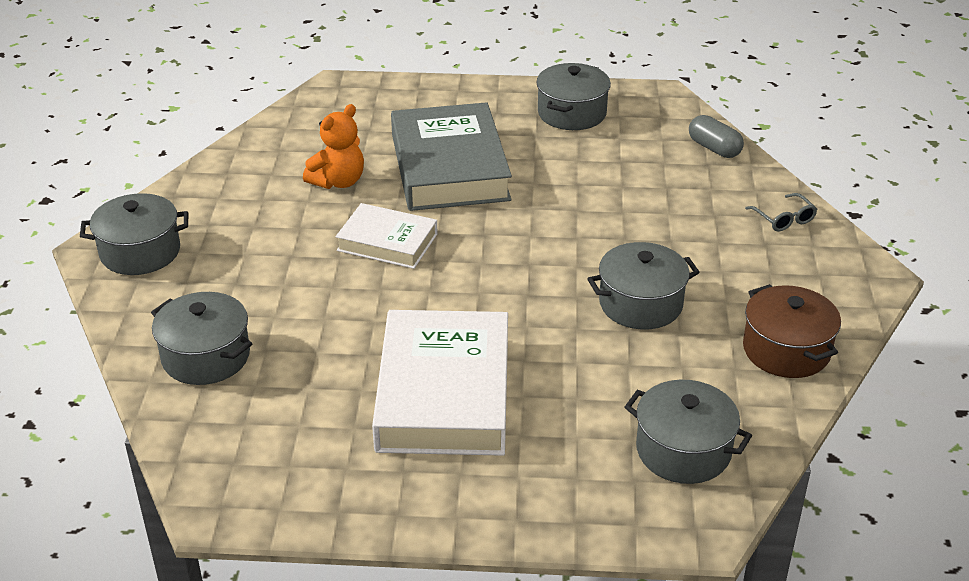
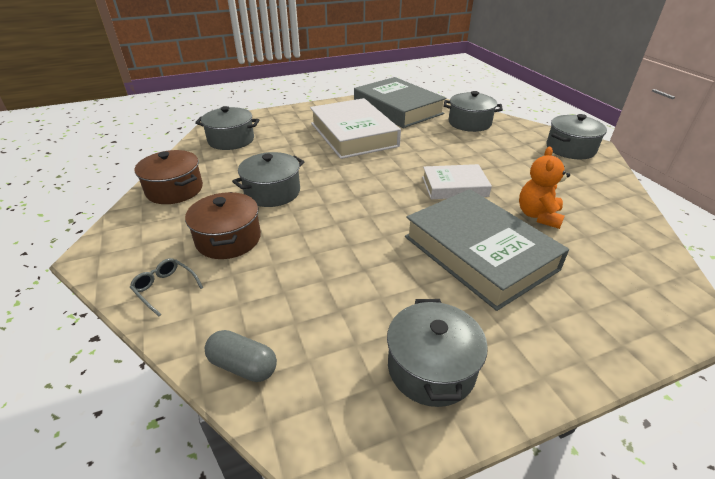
camera: 155 degrees right, 0 degrees up
none -> brown pot [185,192,261,259]
none -> grey book [354,77,446,128]

